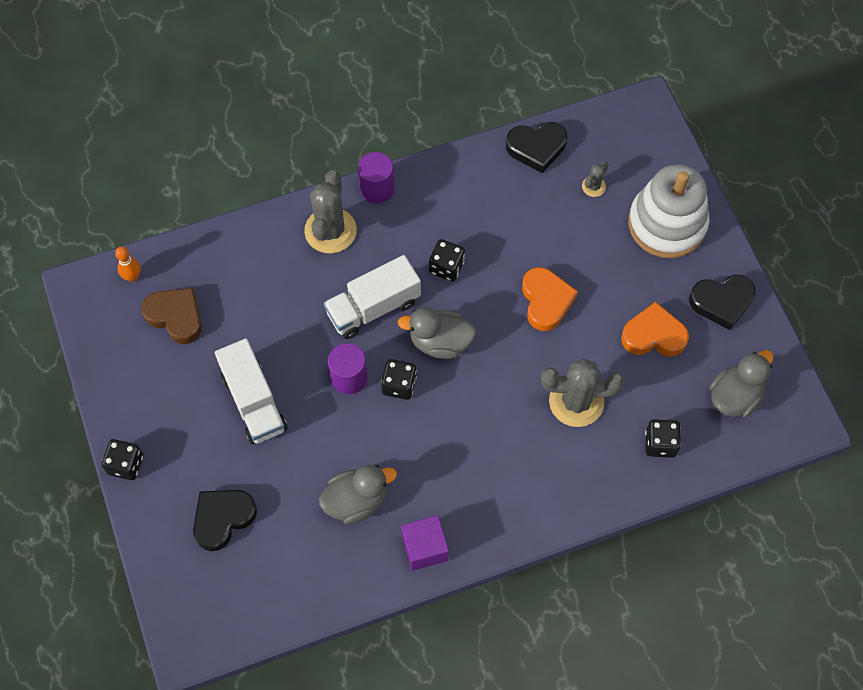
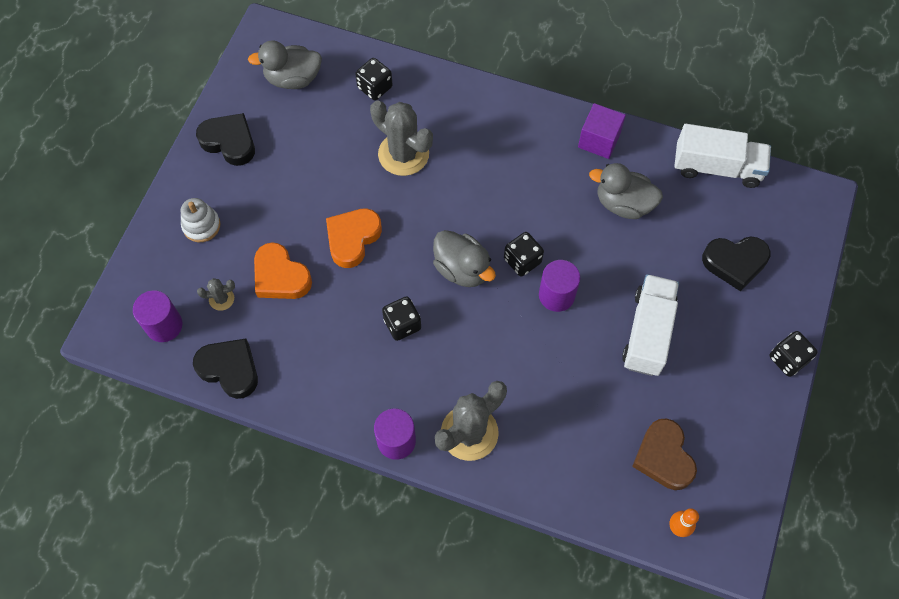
camera: 140 degrees left, 0 degrees up
white truck [324,255,421,339] -> white truck moved to [674,124,771,188]
orange heart [621,302,689,357] -> orange heart moved to [254,243,312,299]
white stacking toy [628,164,709,258] -> white stacking toy [181,198,221,242], size x0.48
none -> purple cylinder [133,290,183,342]

